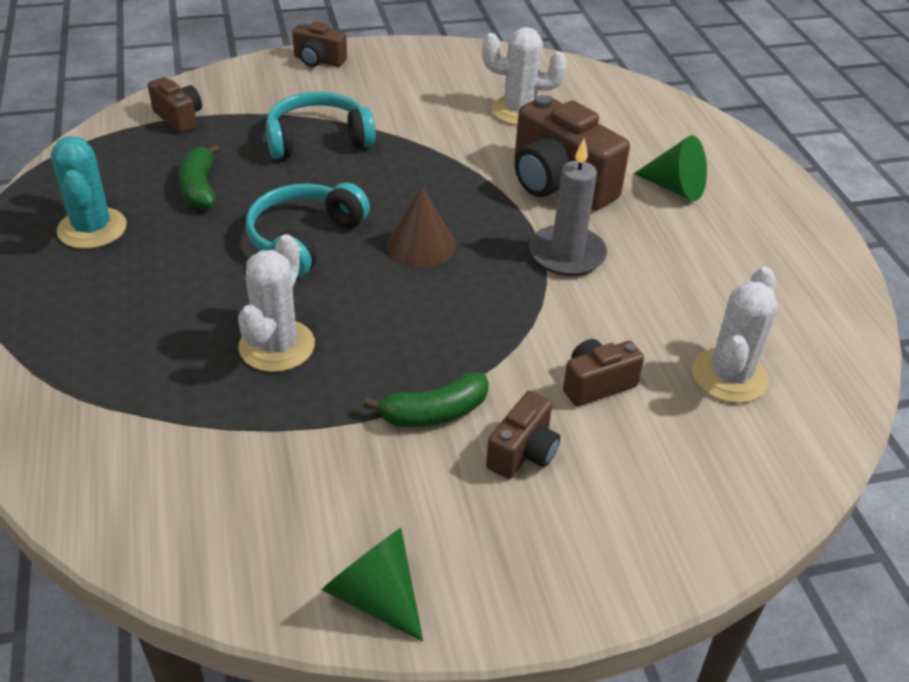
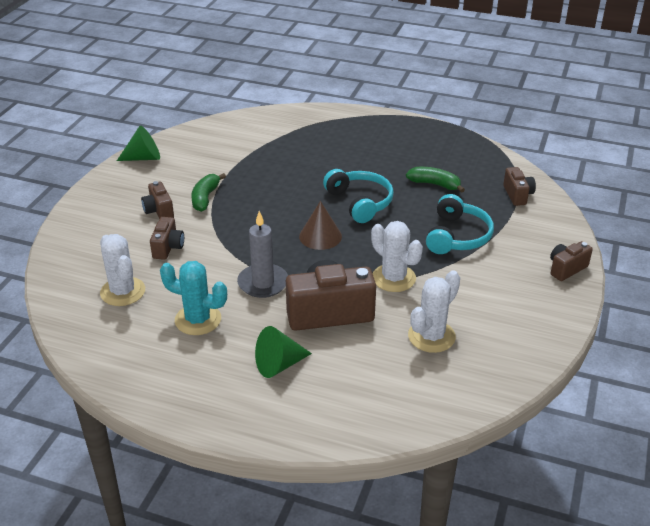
camera: 125 degrees right, 5 degrees down
turquoise cactus [51,136,127,249] -> turquoise cactus moved to [160,261,227,335]
brown camera [148,77,202,134] -> brown camera turned 90 degrees counterclockwise [503,167,536,206]
white cactus [238,234,315,372] -> white cactus moved to [371,221,423,292]

